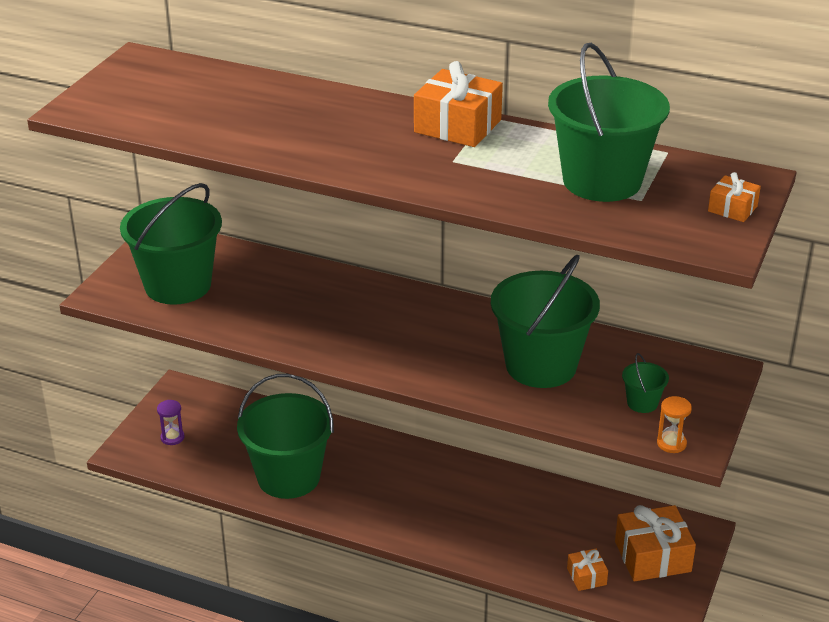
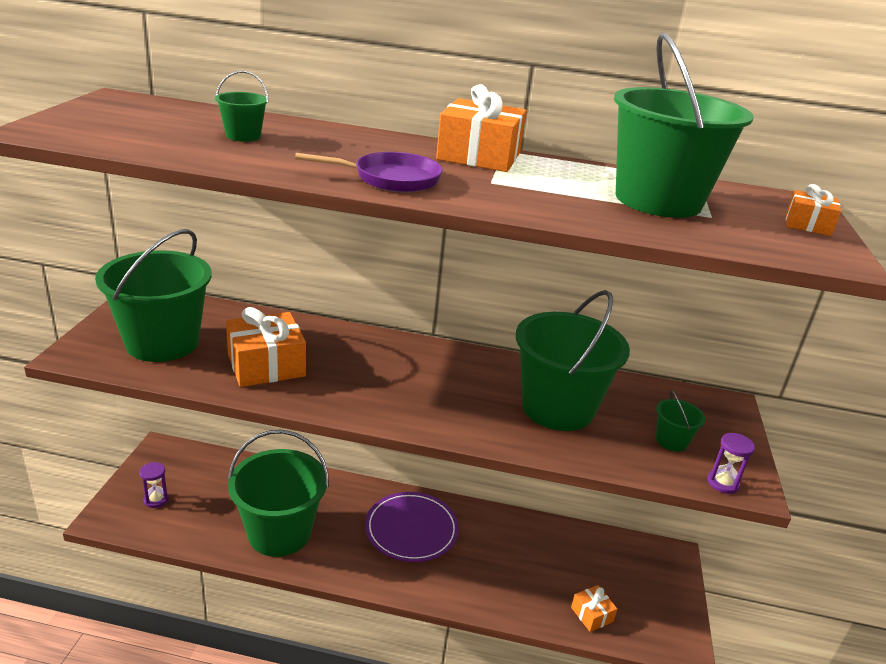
camera: 15 degrees left, 5 degrees down
orange gift [615,505,696,581] -> orange gift moved to [226,307,306,387]
orange hourglass [657,396,692,453] -> purple hourglass [707,433,755,494]
none -> green bucket [215,71,268,142]
none -> purple pan [295,152,443,192]
none -> purple plate [365,492,459,562]

